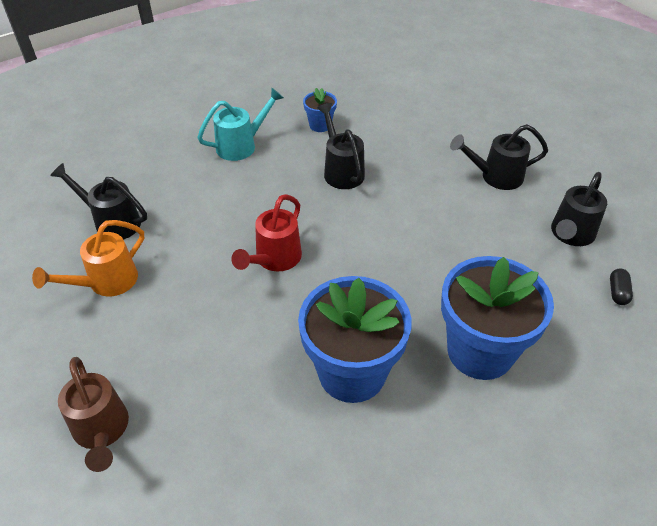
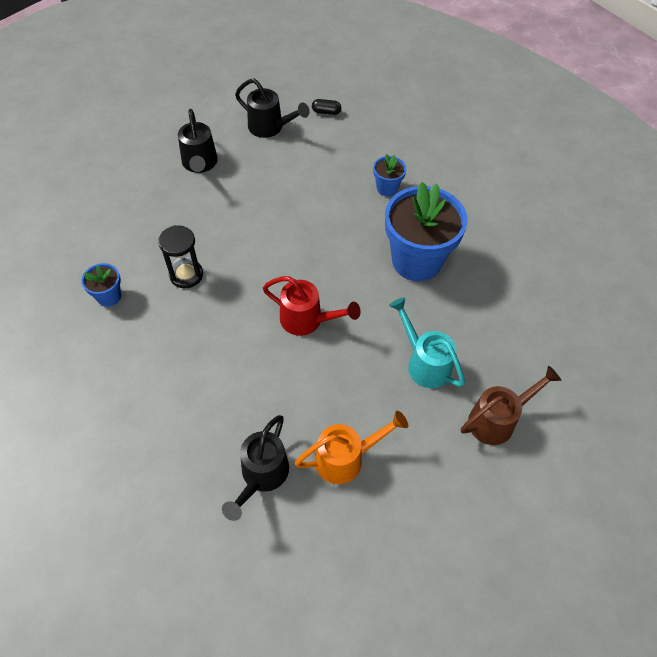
camera: 95 degrees left, 10 degrees up
orange watering can [32,220,144,296] -> orange watering can turned 60 degrees counterclockwise [295,411,408,484]
turquoise watering can [197,87,284,161] -> turquoise watering can moved to [389,297,465,388]
black watering can [317,103,365,189] -> black hourglass [158,225,203,288]
blue flower pot [441,256,554,380] -> blue flower pot [373,154,406,196], size x0.46

